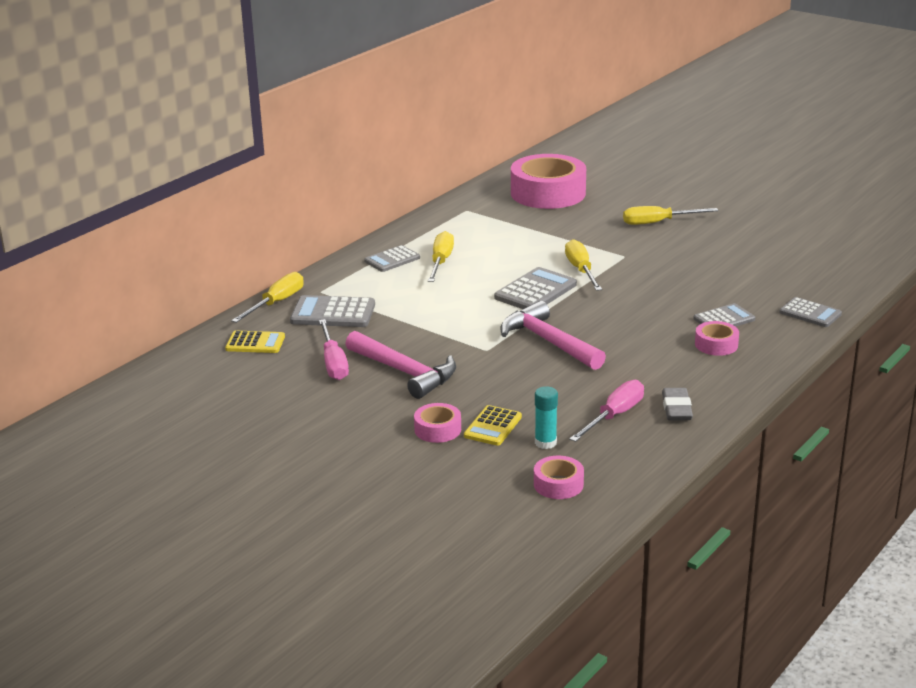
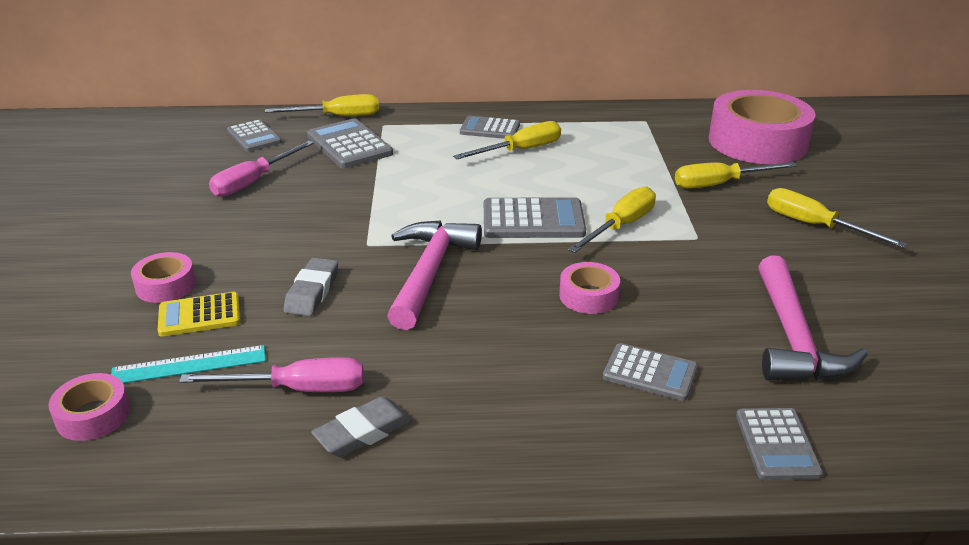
camera: 50 degrees right, 5 degrees up
yellow calculator [225,331,285,353] -> grey calculator [227,119,282,152]
pink hammer [345,331,456,399] -> pink hammer moved to [758,255,867,381]
turquoise glue stick [535,386,558,449] -> turquoise ruler [111,345,266,383]
pink tape [695,321,739,356] -> pink tape moved to [559,262,620,314]
none -> grey eraser [283,258,338,316]
none -> yellow screwdriver [675,162,798,189]

